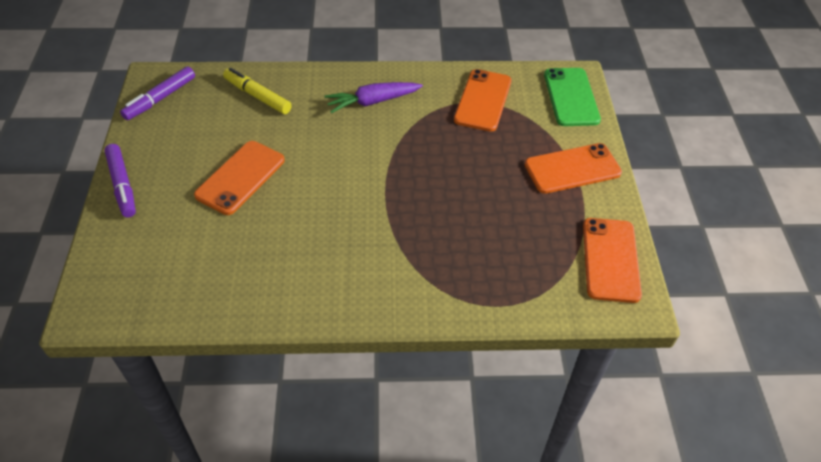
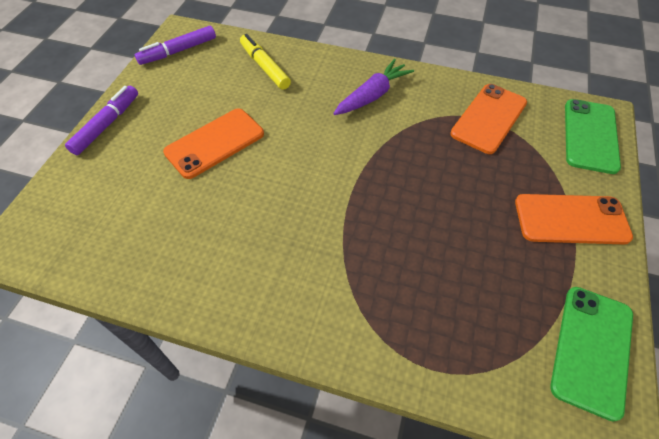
camera: 20 degrees right, 5 degrees up
purple marker [104,144,136,218] -> purple marker turned 150 degrees counterclockwise [65,86,138,155]
purple carrot [324,82,423,113] -> purple carrot turned 135 degrees clockwise [333,59,414,115]
orange phone [583,218,642,303] -> green phone [550,287,633,422]

